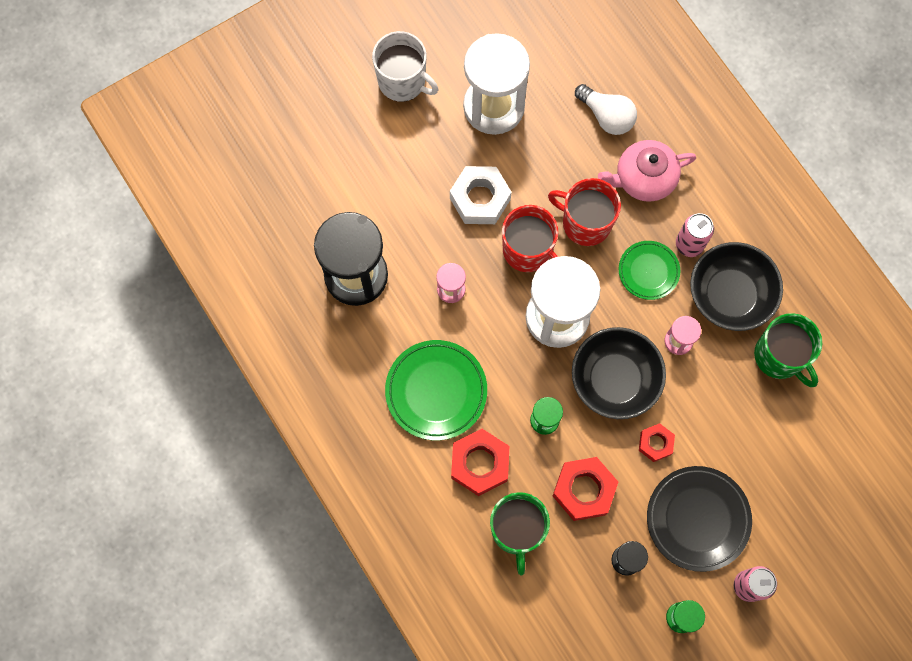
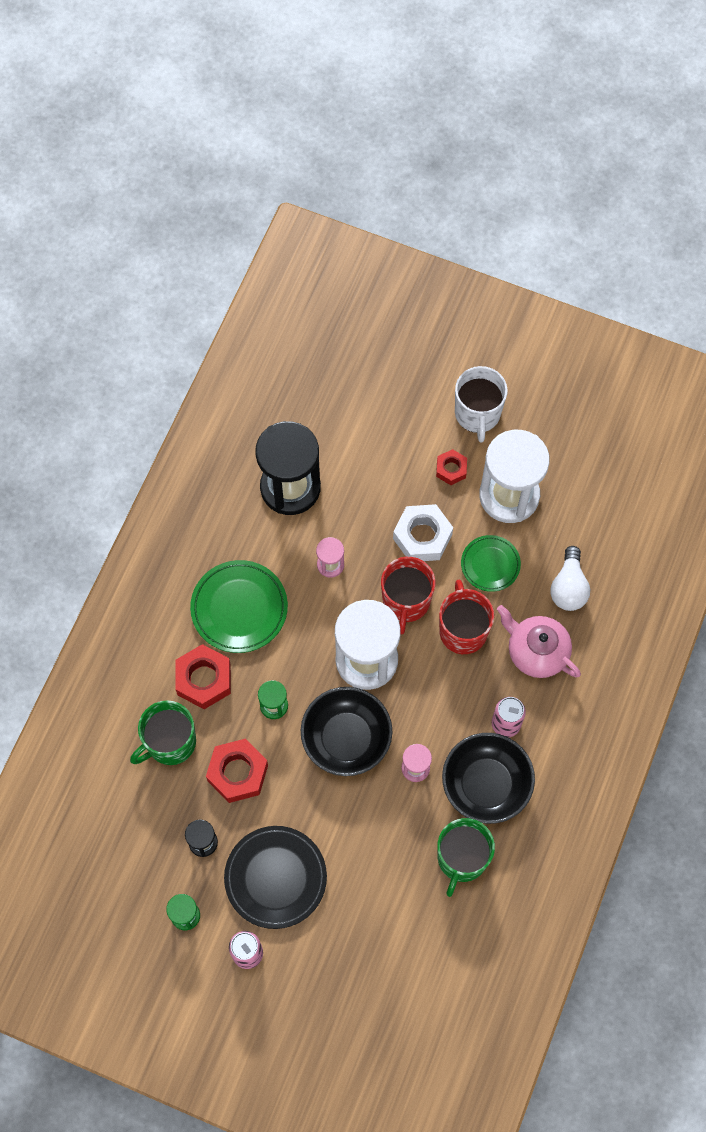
camera: 55 degrees right, 5 degrees down
green plate [619,241,680,300] -> green plate moved to [461,535,521,592]
red nut [639,423,675,462] -> red nut moved to [436,449,467,485]

